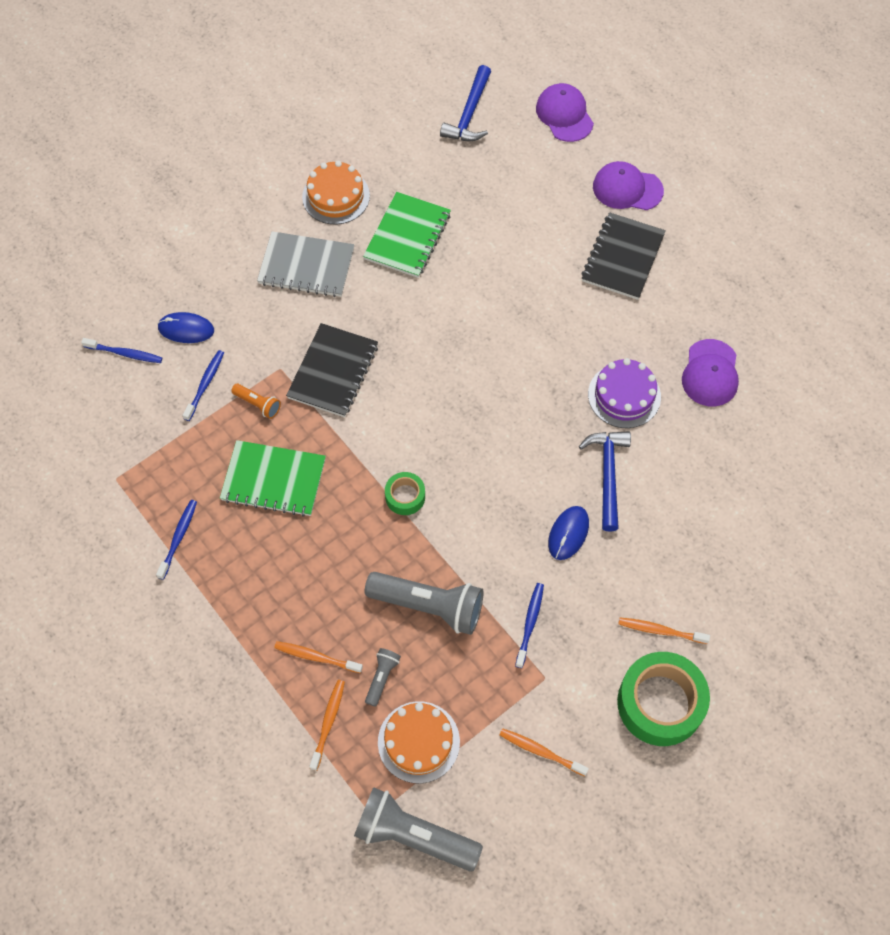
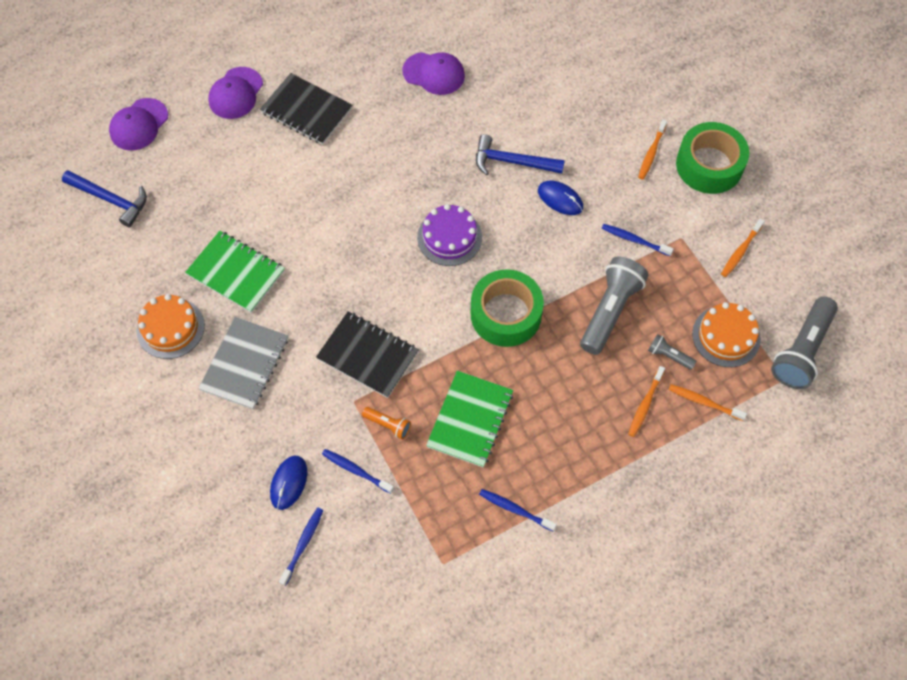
camera: 80 degrees left, 0 degrees up
orange flashlight [231,384,281,419] -> orange flashlight turned 75 degrees clockwise [362,407,411,440]
green tape [385,472,425,515] -> green tape [471,269,544,347], size x2.00
purple cap [536,83,594,142] -> purple cap turned 45 degrees counterclockwise [109,98,168,151]
purple cake [588,358,661,428] -> purple cake moved to [417,204,482,266]

